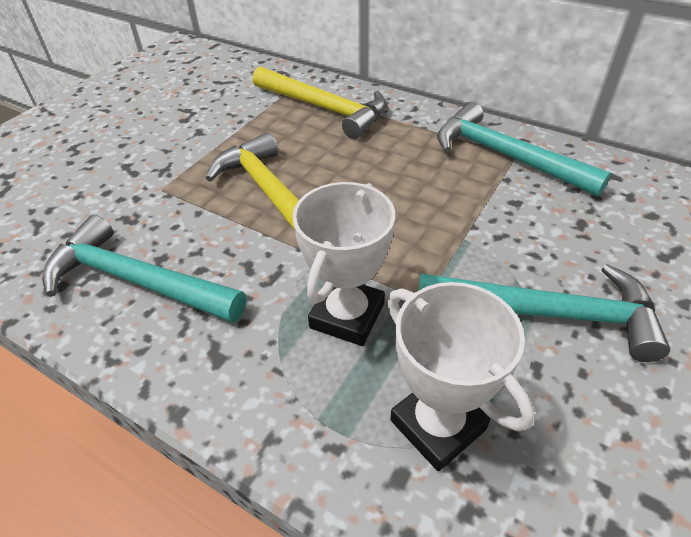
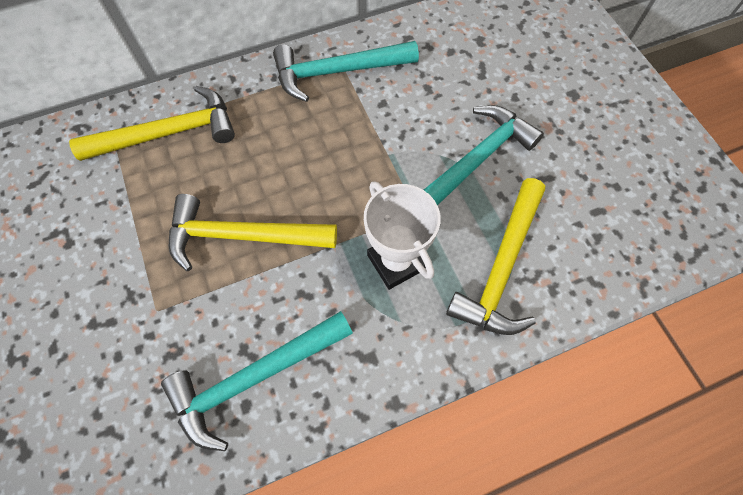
camera: 55 degrees left, 20 degrees up
white trophy [387,282,534,471] -> yellow hammer [446,178,545,335]

